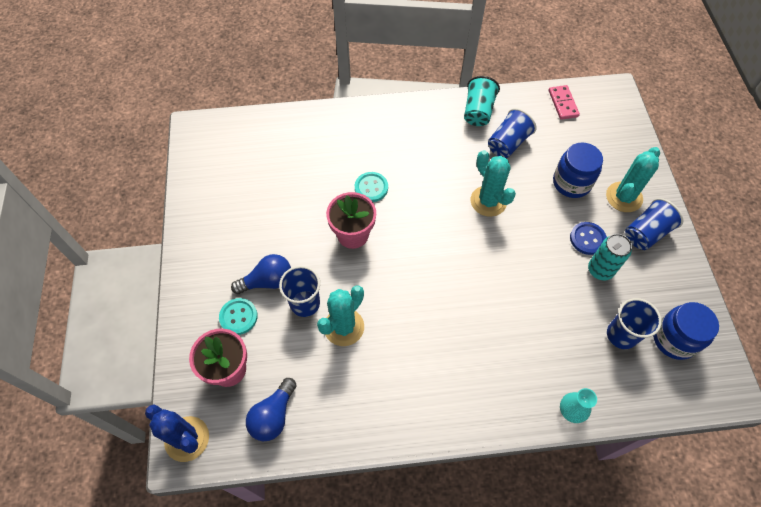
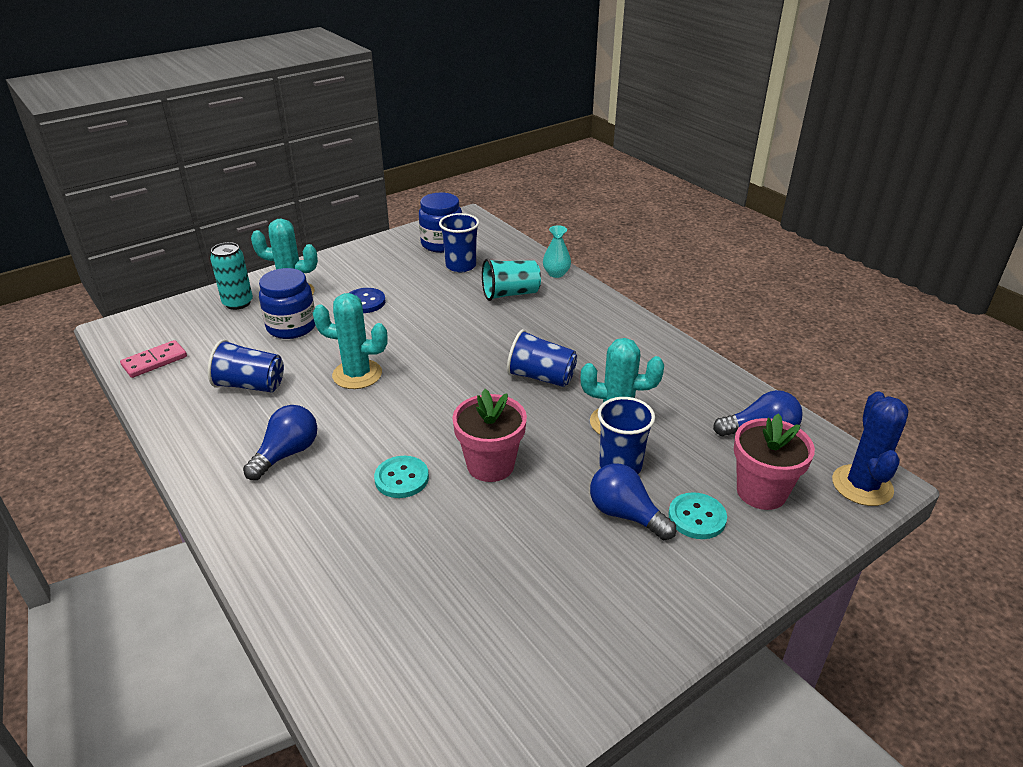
camera: 120 degrees left, 25 degrees down
turquoise cup [464,76,500,126] -> turquoise cup moved to [482,259,541,301]
turquoise cactus [471,150,516,217] -> turquoise cactus turned 75 degrees clockwise [313,293,388,389]
turquoise can [588,234,632,281] -> turquoise can moved to [210,242,253,310]
blue cup [625,198,683,250] -> blue cup moved to [507,329,577,387]
none -> blue light bulb [243,405,317,480]

